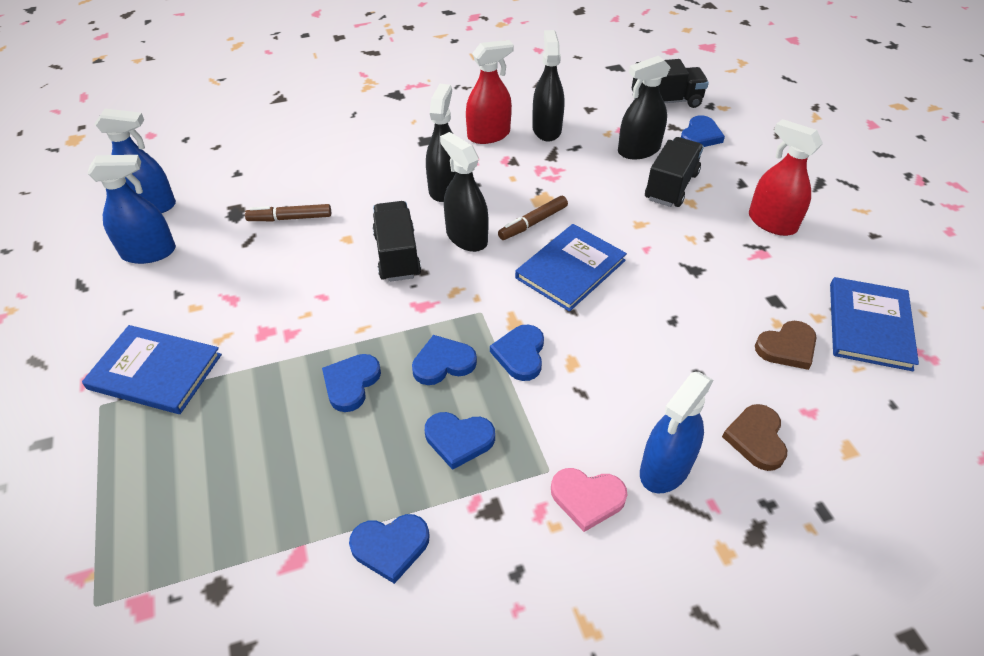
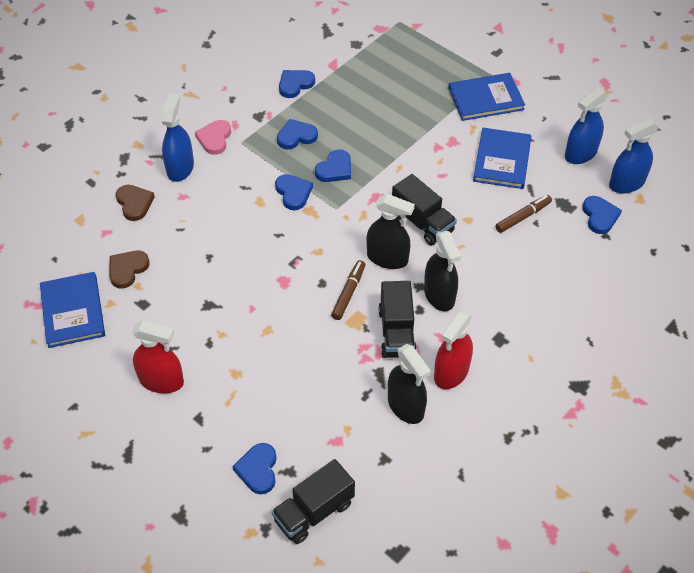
camera: 150 degrees right, 5 degrees up
blue heart [322,354,381,412] -> blue heart moved to [582,196,622,234]
blue book [515,224,627,312] -> blue book moved to [473,128,531,189]
pink heart [551,468,627,532] -> pink heart turned 60 degrees counterclockwise [195,120,231,155]
black spray bottle [618,56,671,159] -> none
black truck [645,137,704,207] -> black truck moved to [378,281,417,358]

